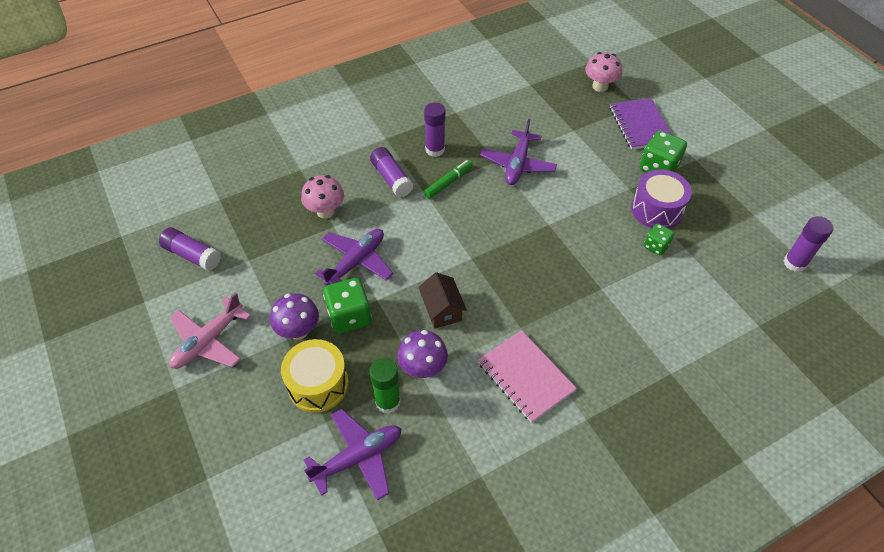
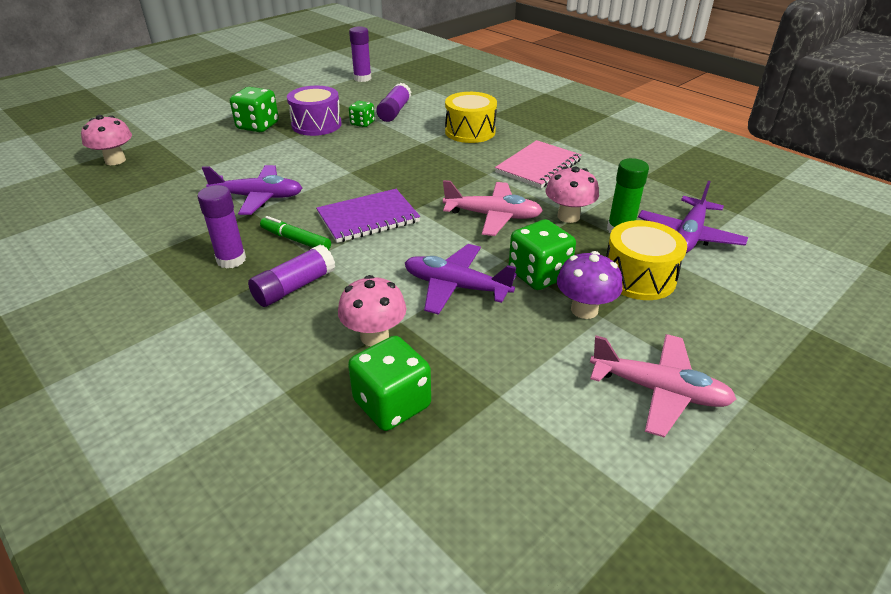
camera: 105 degrees left, 15 degrees down
purple glue stick [159,228,221,271] -> purple glue stick moved to [376,83,411,122]
purple plane [304,409,401,500] -> purple plane turned 105 degrees counterclockwise [638,180,748,253]
purple mushroom [397,330,448,378] -> pink mushroom [546,166,599,223]
brown house [418,272,467,329] -> pink plane [443,180,543,236]
purple notebook [610,98,672,150] -> purple notebook moved to [316,189,420,243]
none -> green dice [348,336,431,431]
none -> yellow drum [445,92,497,143]

